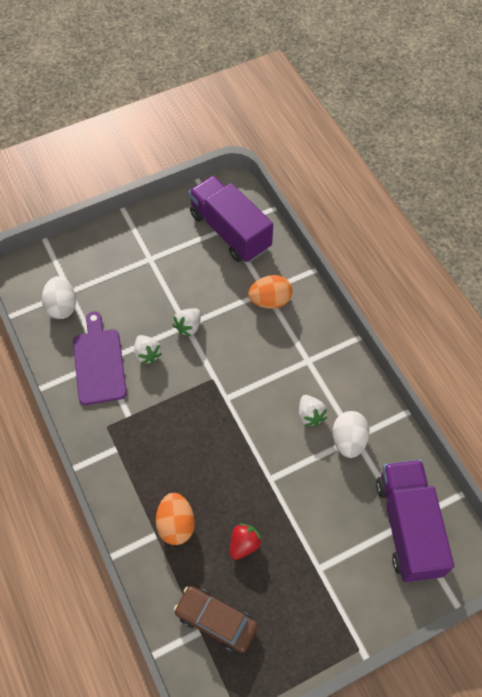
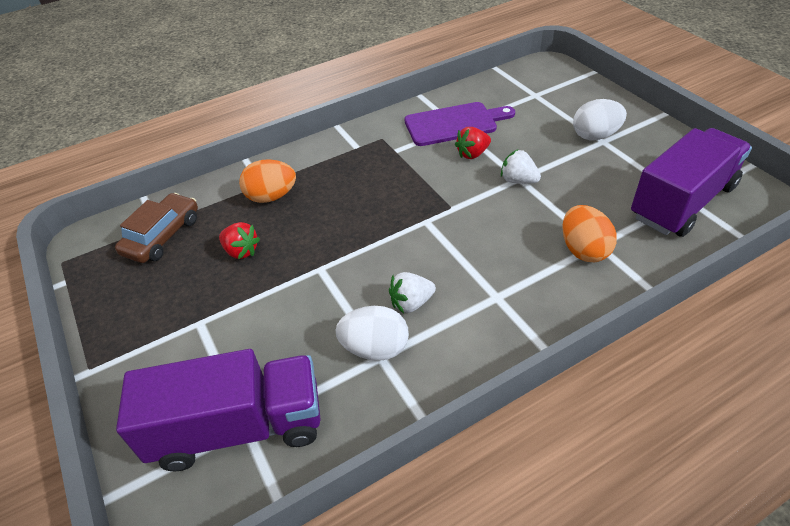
camera: 90 degrees right, 15 degrees down
white egg [42,276,76,319] -> white egg moved to [573,99,627,141]
white strawberry [134,335,162,364] -> red strawberry [455,127,491,159]

